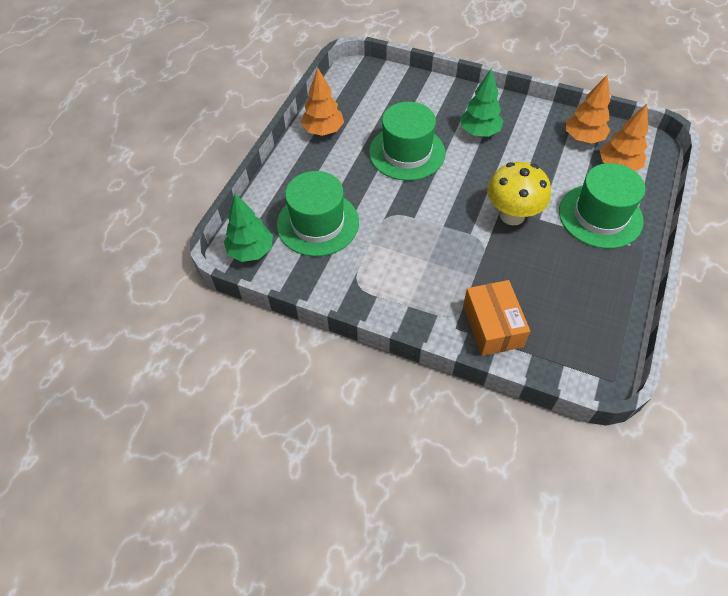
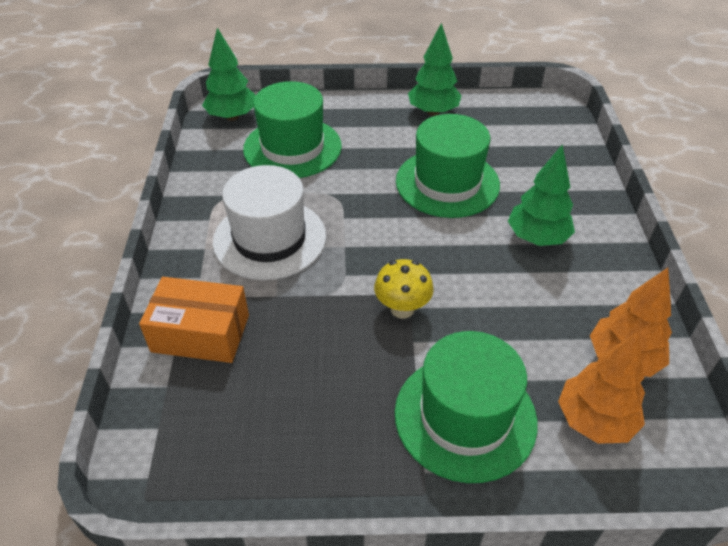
camera: 65 degrees right, 10 degrees down
orange tree [301,67,344,136] -> green tree [408,23,461,116]
orange box [463,280,530,356] -> orange box turned 45 degrees clockwise [139,277,249,363]
yellow mushroom [487,162,551,225] -> yellow mushroom [374,259,434,319], size x0.63
none -> white hat [213,165,326,280]

